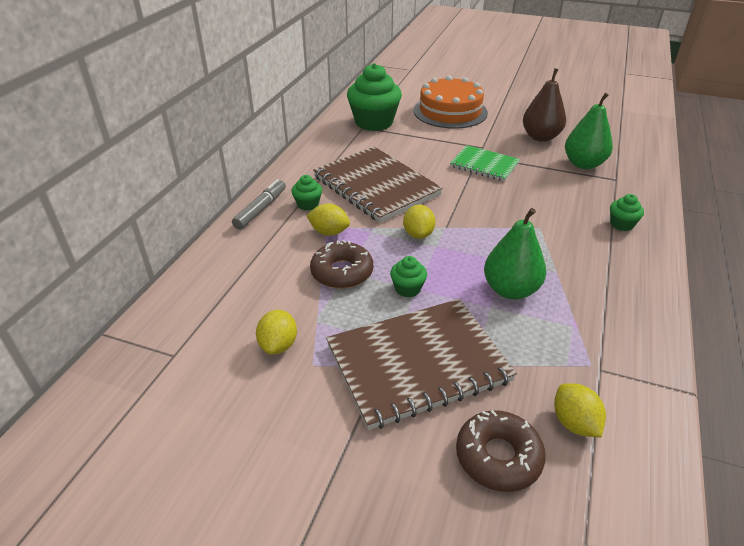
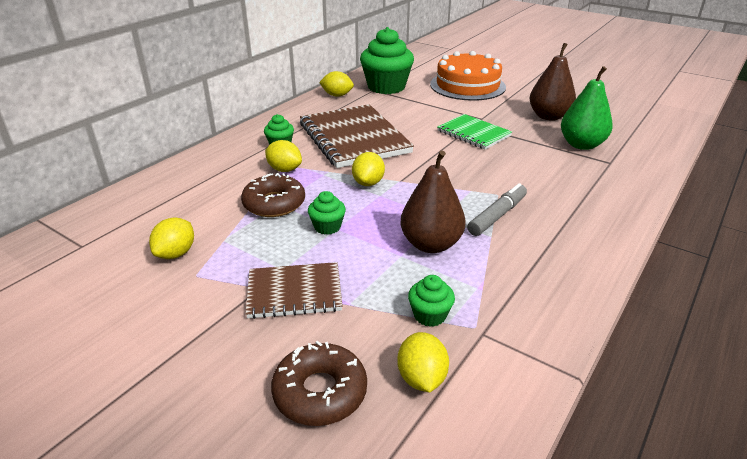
camera: 15 degrees right, 5 degrees down
grey marker [232,179,286,230] -> grey marker moved to [467,183,527,236]
brown notebook [326,299,517,430] -> brown notebook [245,262,343,319], size x0.57
green pear [484,208,546,300] -> brown pear [400,151,466,253]
green cupcake [610,194,644,231] -> green cupcake moved to [408,275,455,327]
none -> yellow lemon [319,71,354,97]

